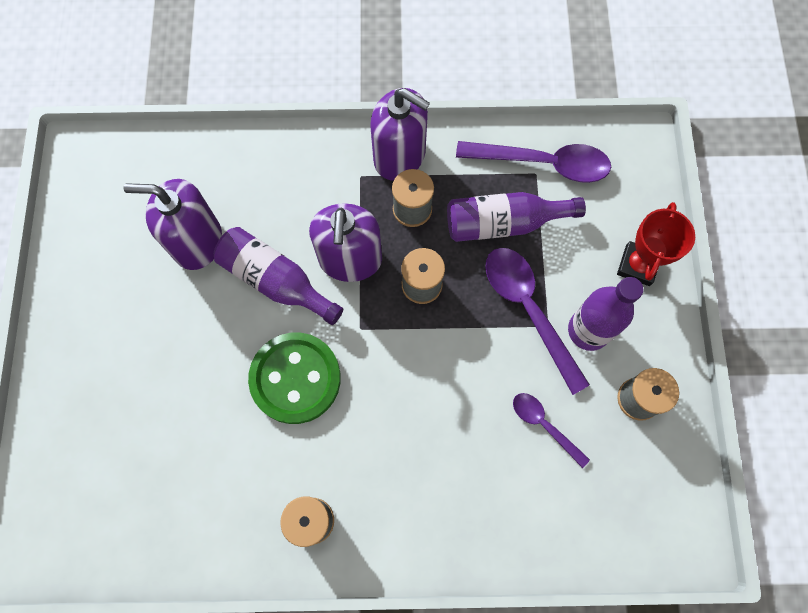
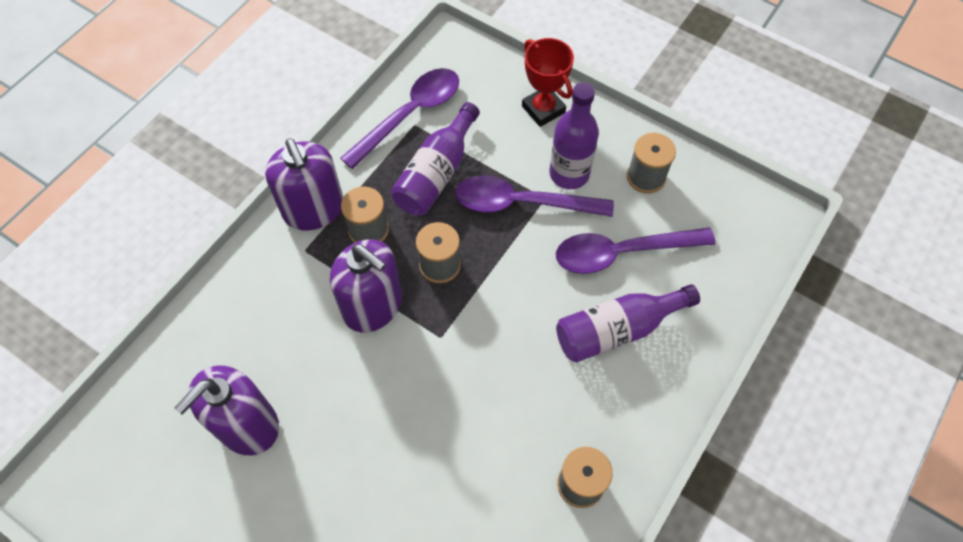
camera: 55 degrees left, 10 degrees down
purple bottle [214,227,343,325] -> purple bottle moved to [556,284,700,363]
green button [248,332,341,424] -> none
purple soap dispenser [370,88,430,181] -> purple soap dispenser turned 90 degrees clockwise [265,138,343,230]
purple spoon [513,393,590,468] -> purple spoon [556,228,716,274], size x1.80

